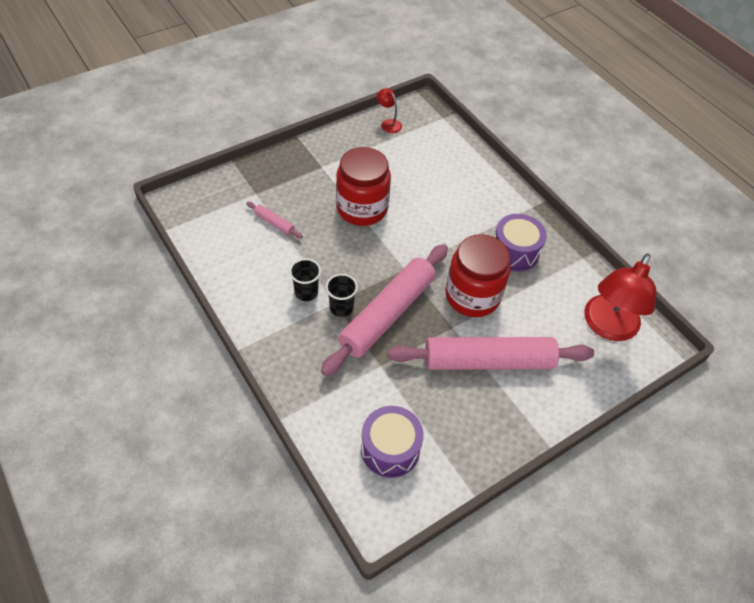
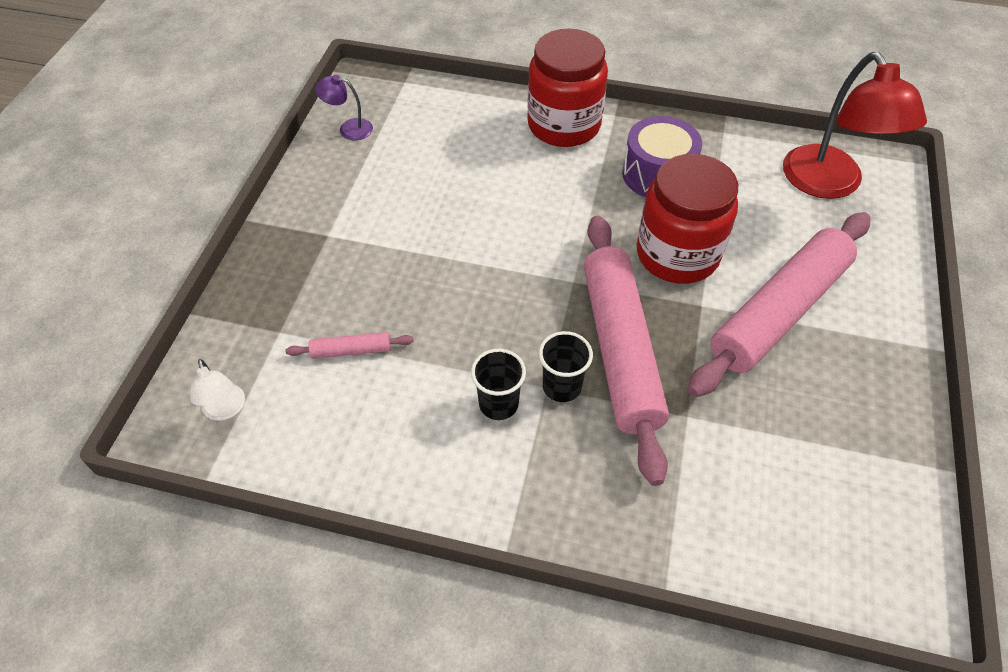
camera: 40 degrees left, 0 degrees up
red jar [336,147,391,226] -> red jar moved to [527,29,608,147]
purple drum [361,406,424,478] -> none
red lamp [377,88,402,133] -> purple lamp [315,75,373,140]
none -> white lamp [190,359,245,421]

